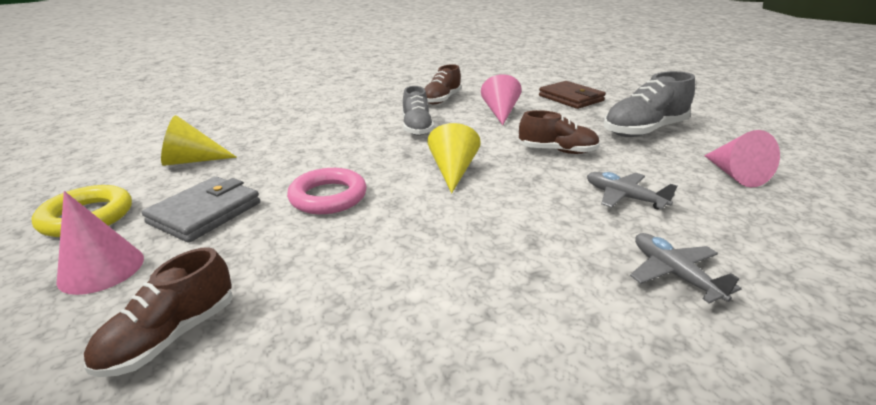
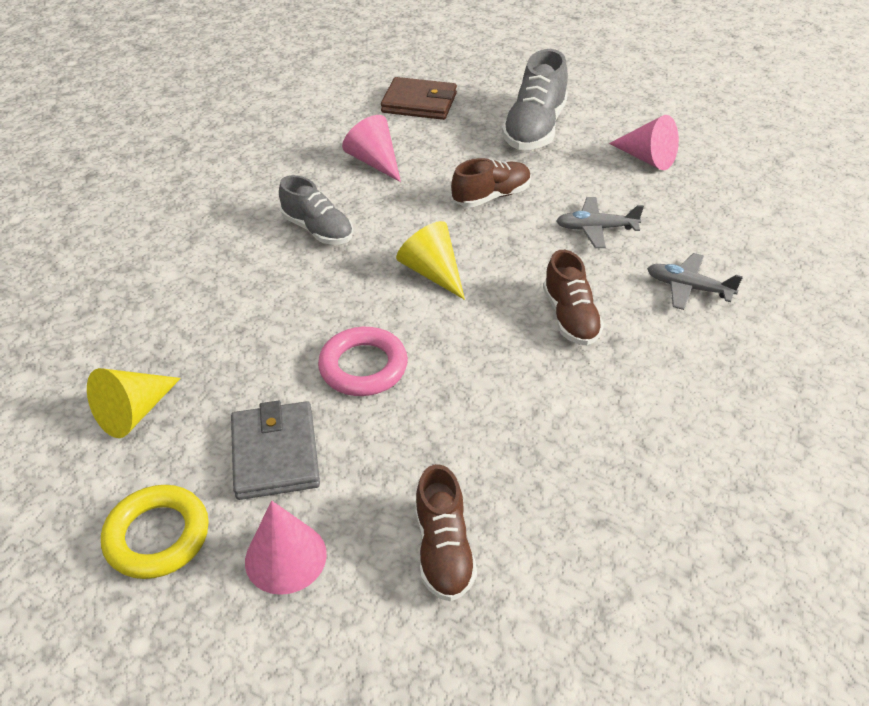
camera: 40 degrees left, 15 degrees up
brown shoe [425,64,462,104] -> brown shoe moved to [543,250,604,345]

